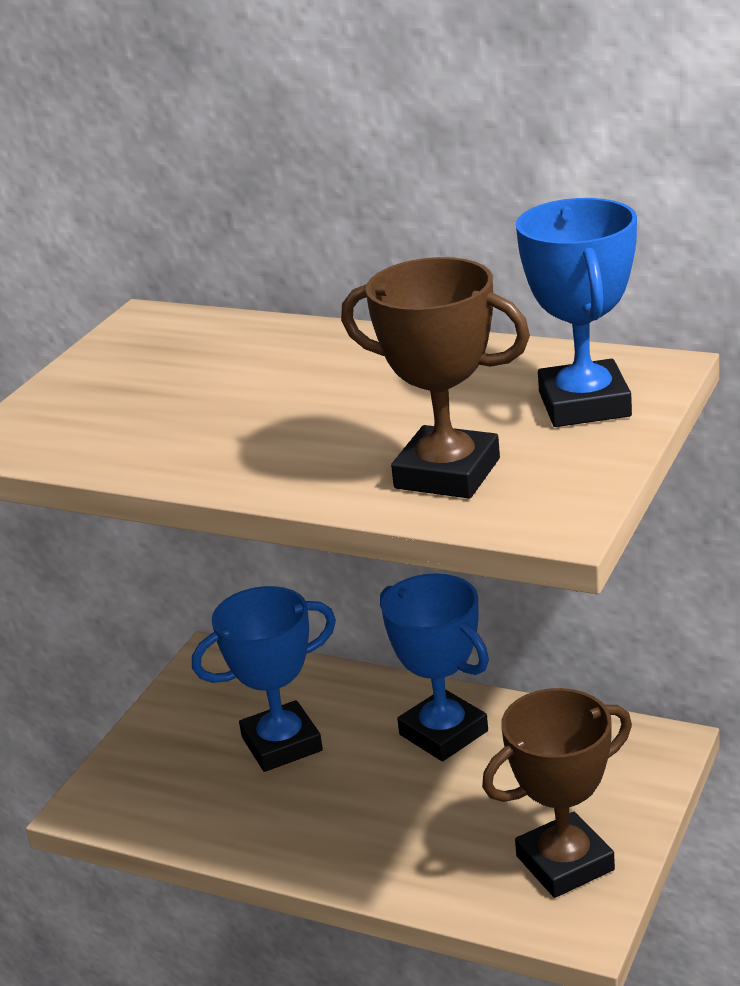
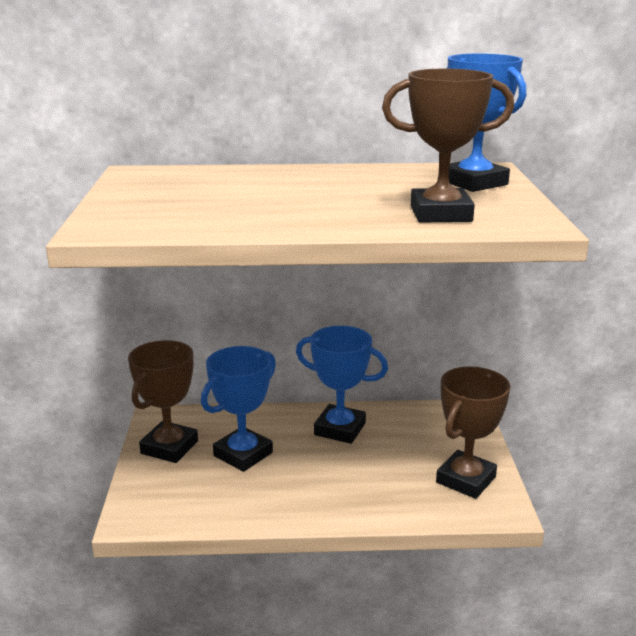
camera: 30 degrees left, 5 degrees down
none -> brown trophy [128,340,198,463]

